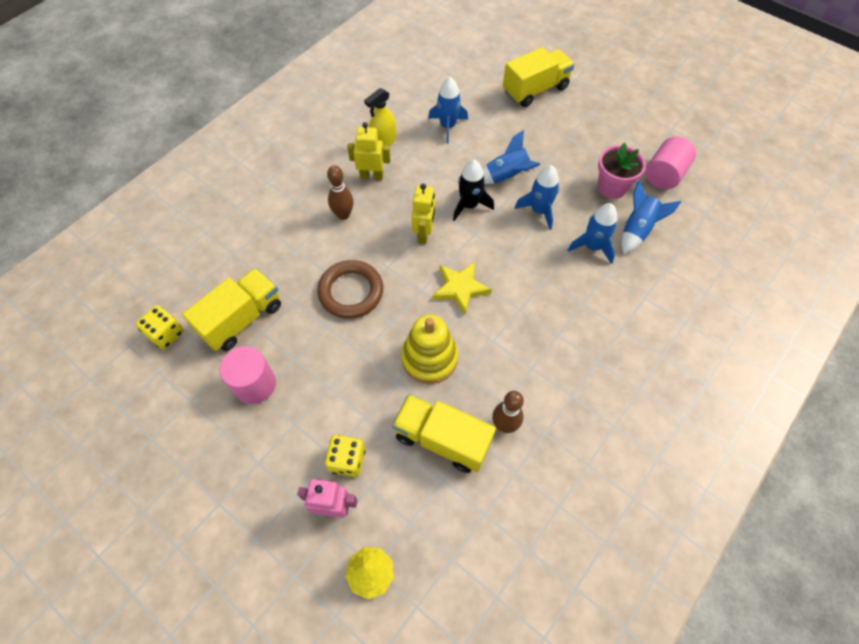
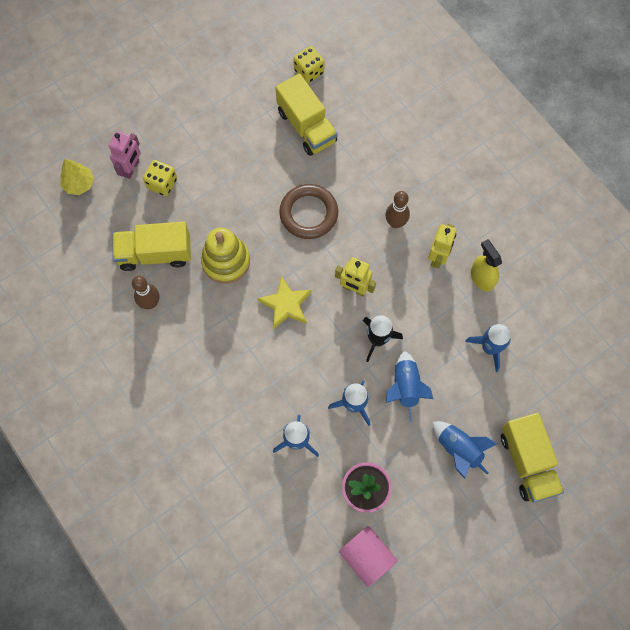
camera: 105 degrees right, 10 degrees up
pink cylinder [220,346,276,404] -> none
yellow truck [392,394,496,473] -> yellow truck turned 135 degrees counterclockwise [112,222,191,271]
blue rocket [621,180,681,254] -> blue rocket moved to [433,421,497,479]

